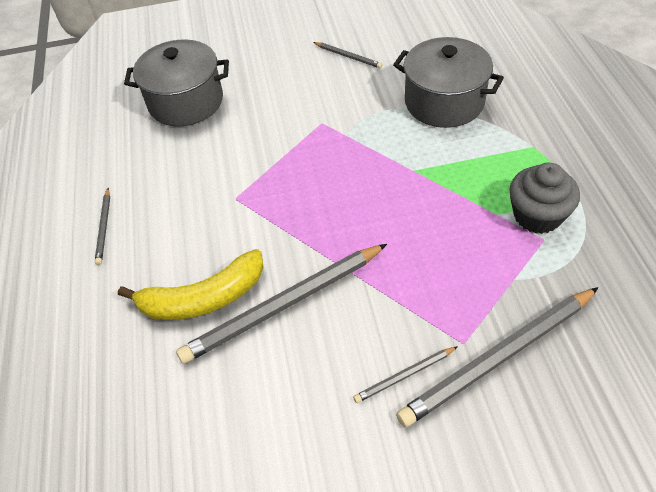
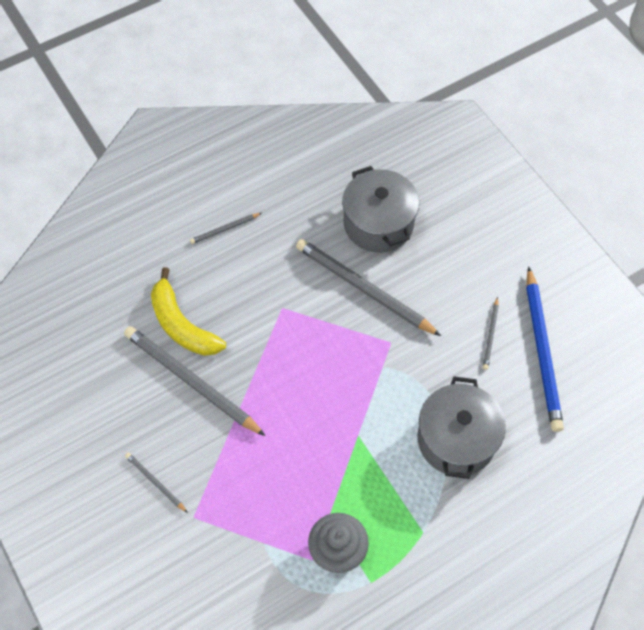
camera: 65 degrees right, 10 degrees up
grey pencil [396,287,599,427] -> grey pencil moved to [296,239,441,336]
none -> blue pencil [526,266,564,432]

